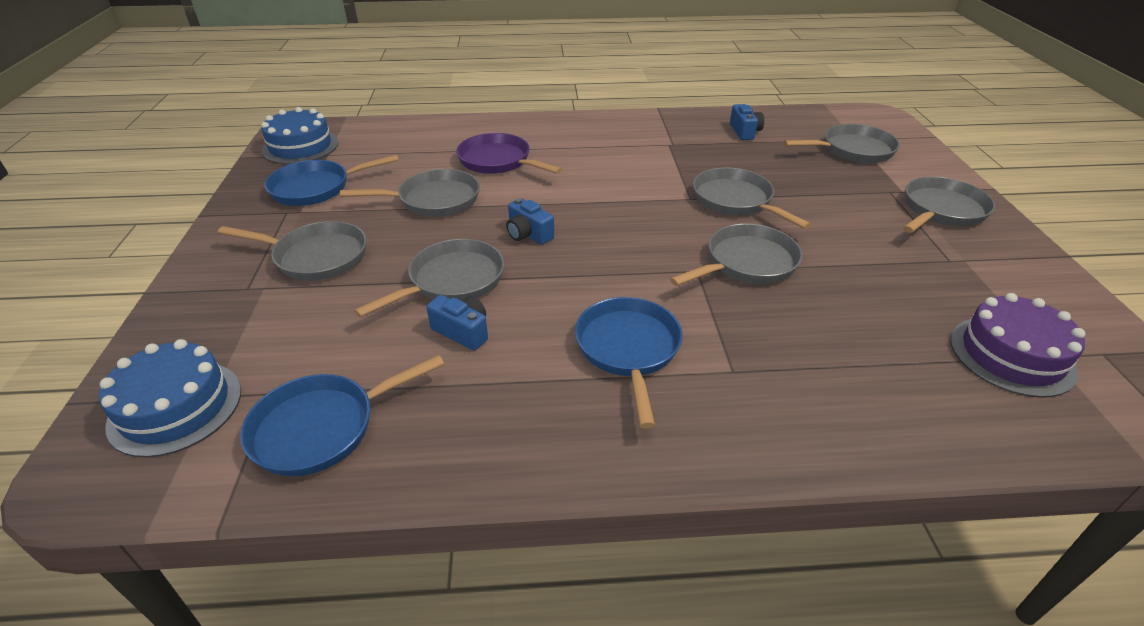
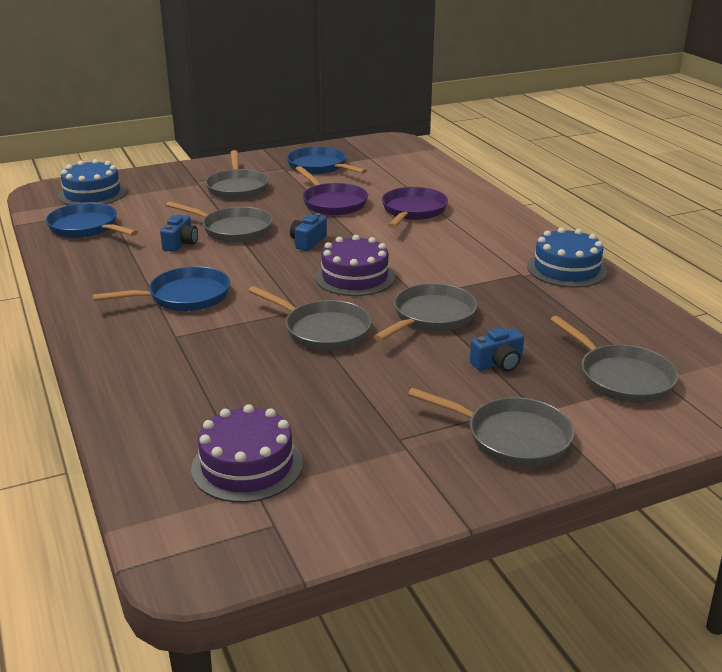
camera: 70 degrees right, 10 degrees down
blue cake [261,107,338,164] -> blue cake moved to [527,227,607,288]
grey pan [340,169,480,217] -> purple pan [296,166,368,215]
blue camera [730,104,764,140] -> blue camera moved to [470,328,524,372]
none -> purple cake [315,235,395,296]

